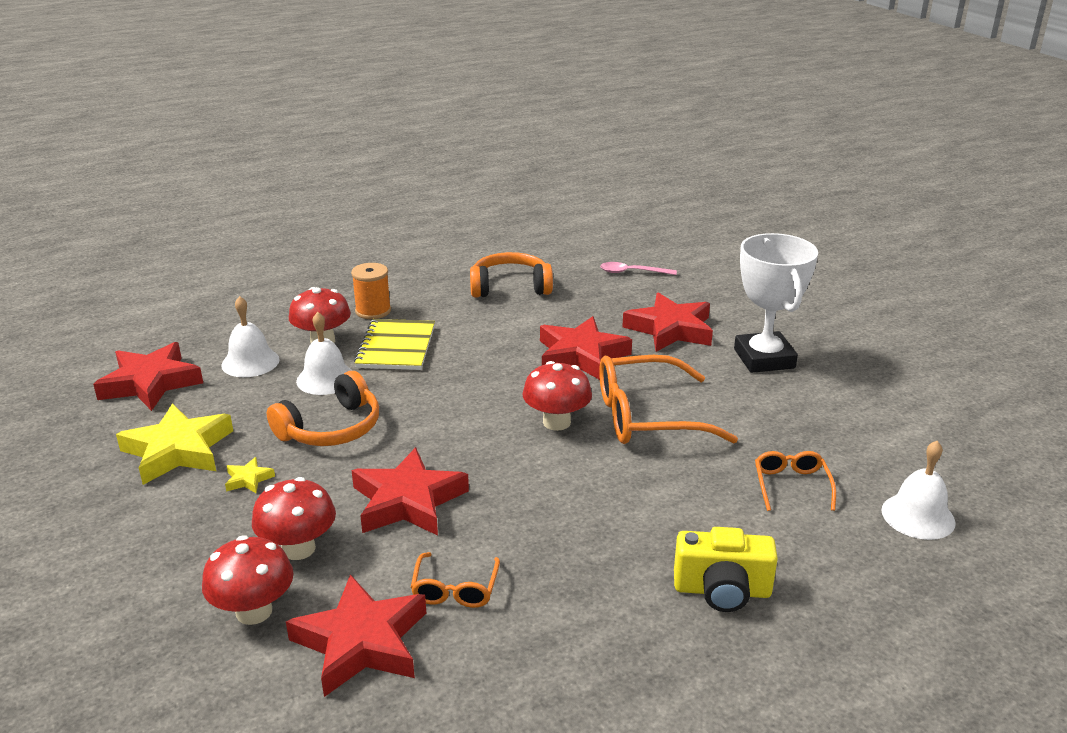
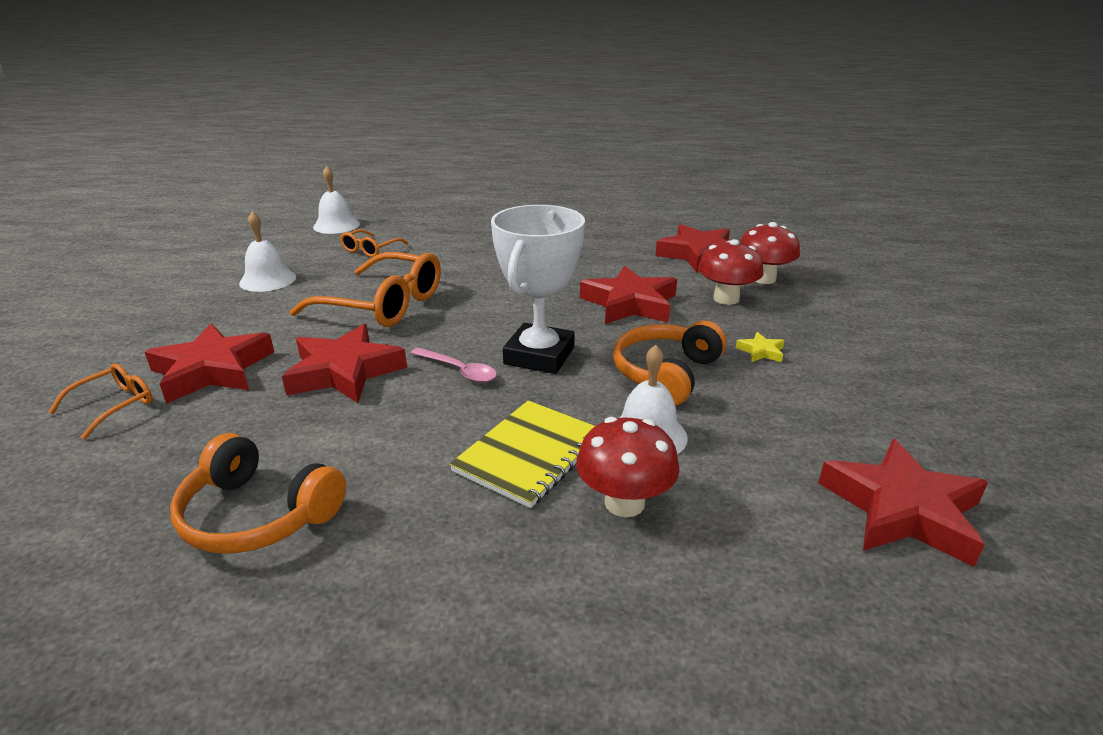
camera: 150 degrees left, 0 degrees up
yellow star [116,403,233,485] -> none
white bell [221,296,280,377] -> white bell moved to [239,211,296,292]
orange headphones [267,371,379,446] -> orange headphones turned 45 degrees counterclockwise [613,321,726,406]
orange spool [351,263,391,319] -> none
orange glasses [411,552,500,608] -> orange glasses moved to [48,363,153,439]
red mushroom [523,361,592,431] -> none
pink spoon [600,262,677,275] -> pink spoon moved to [411,347,497,383]
yellow camera [674,527,778,612] -> none
white trophy [734,233,818,373] -> white trophy moved to [491,205,585,374]

